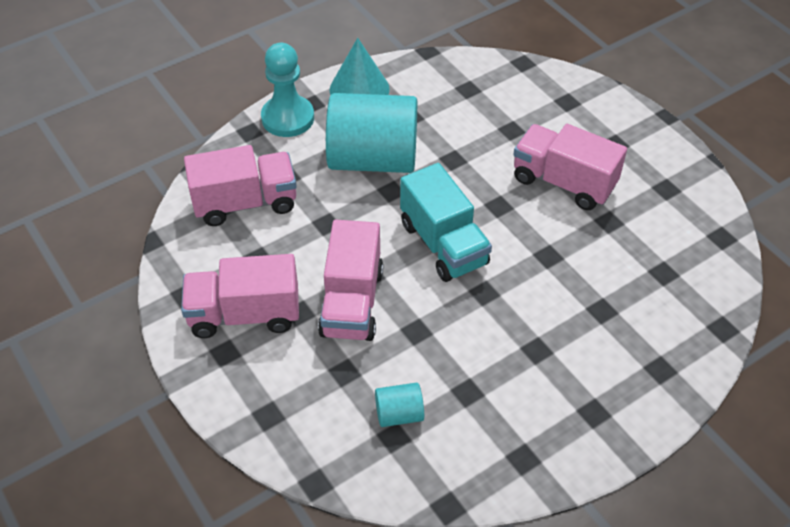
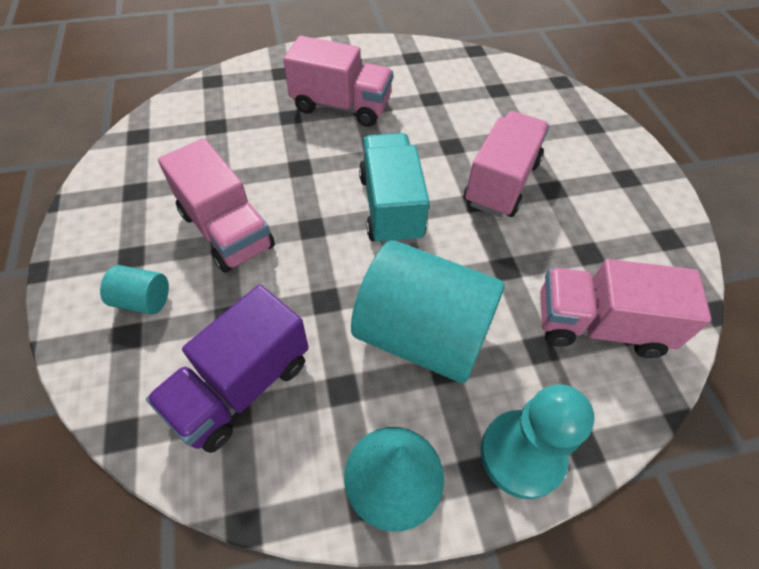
camera: 160 degrees left, 5 degrees up
pink truck [181,254,299,338] -> pink truck moved to [283,36,393,127]
turquoise cylinder [375,382,424,427] -> turquoise cylinder moved to [100,265,169,315]
none -> purple truck [146,285,309,453]

